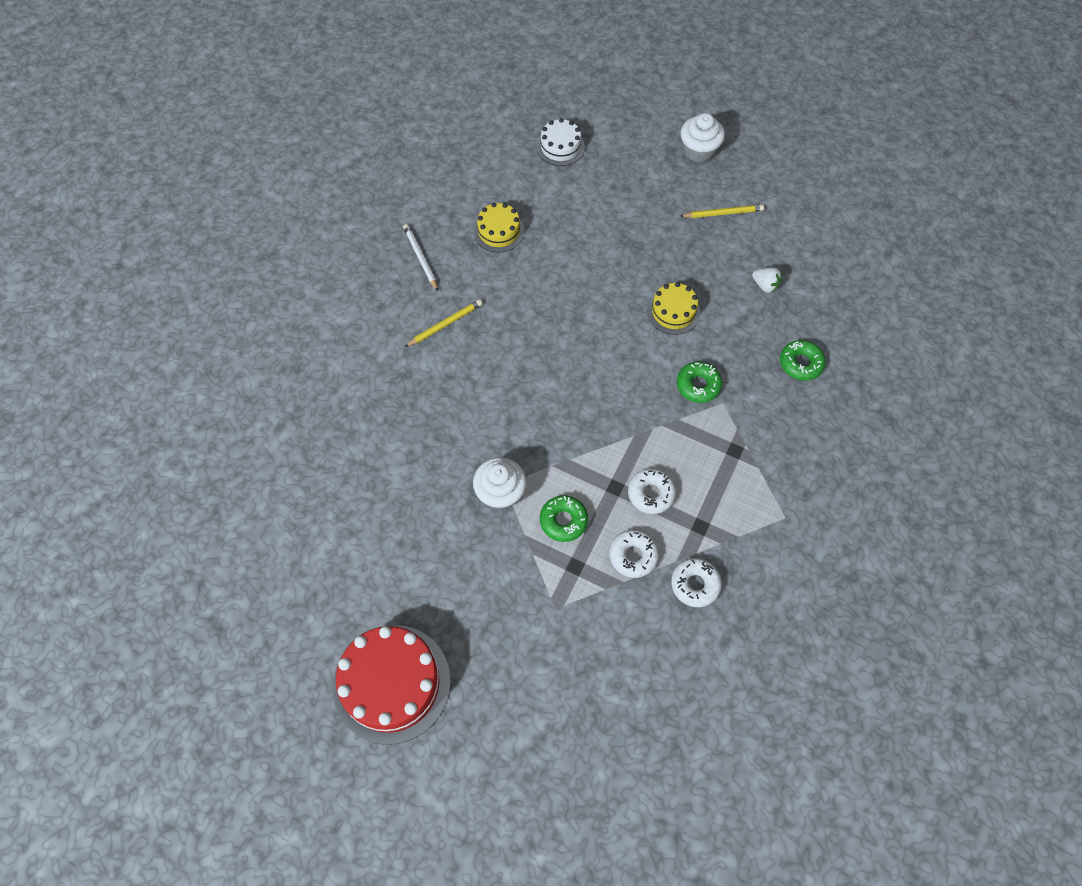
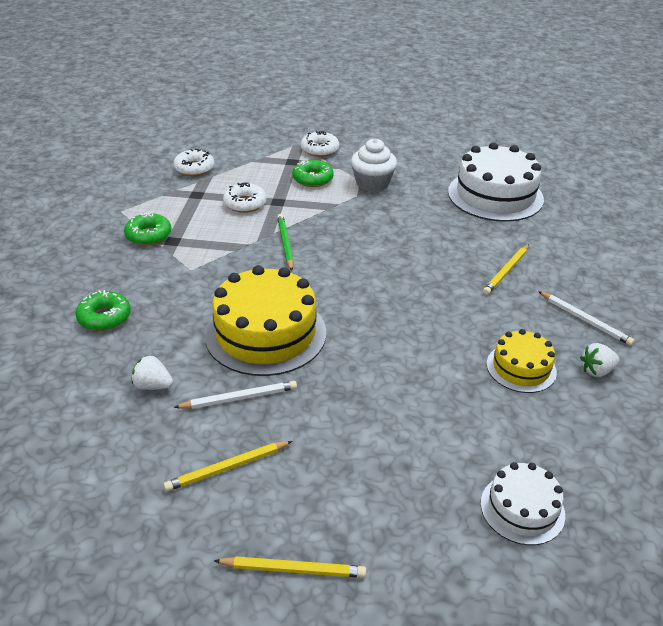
camera: 160 degrees right, 25 degrees down
red cake [333,625,451,745] -> none
white donut [609,530,659,578] -> white donut moved to [301,131,339,157]
yellow cake [647,282,700,335] -> yellow cake [205,265,326,376], size x1.83
green donut [677,362,722,403] -> green donut moved to [124,213,171,246]
white cupcake [681,113,725,162] -> yellow pencil [214,556,366,578]
none -> white pencil [174,381,297,409]
none -> green pencil [277,214,294,271]
none -> white cake [448,142,544,222]
none -> white strawberry [580,343,619,377]

